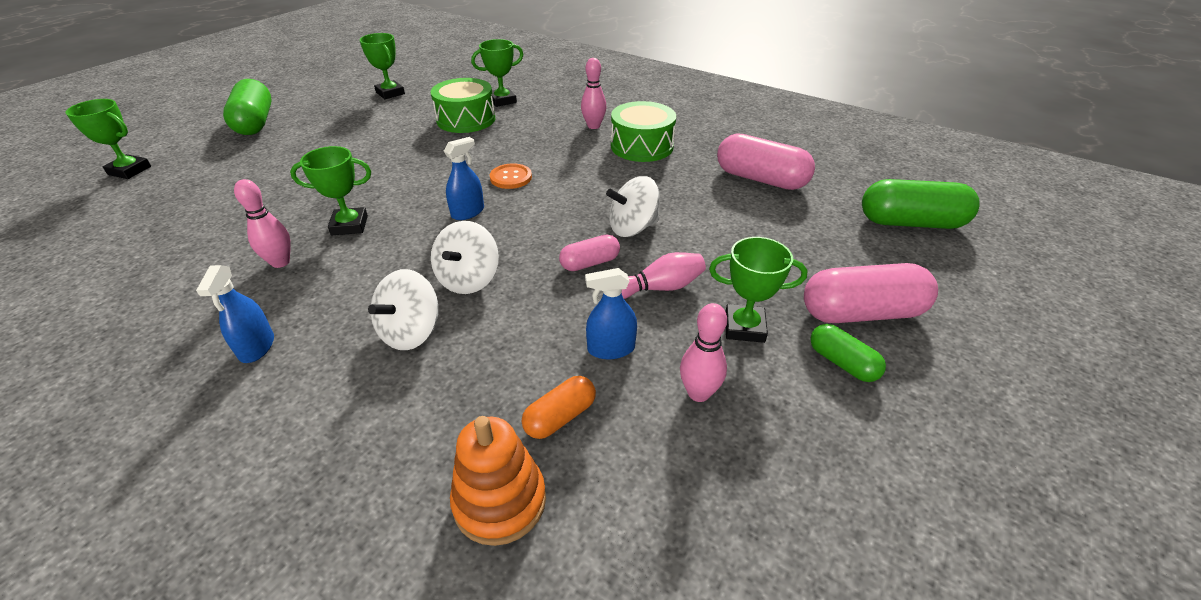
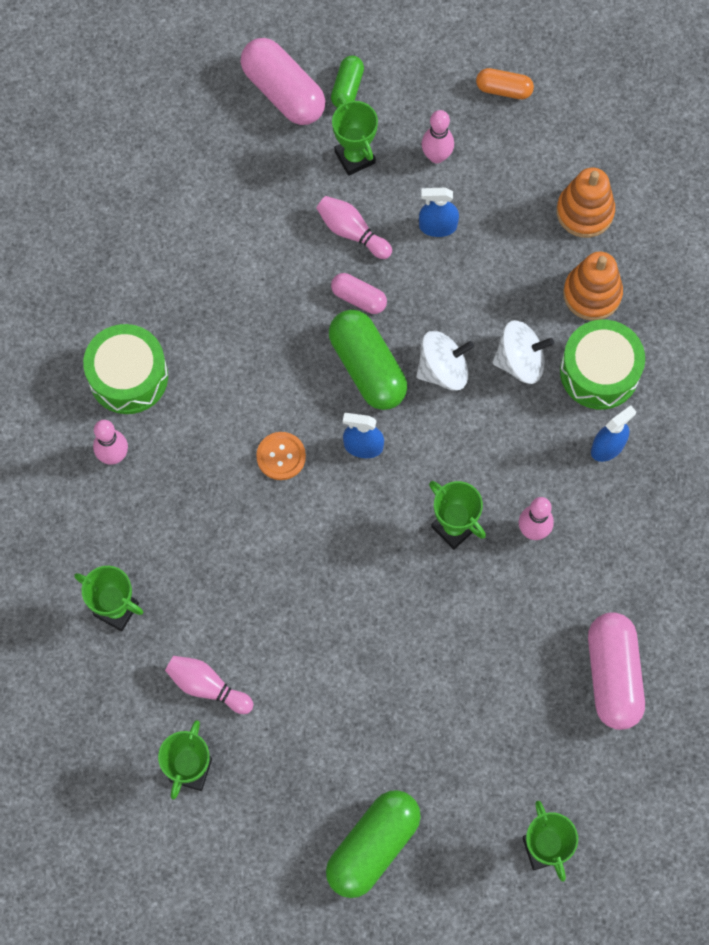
camera: 125 degrees left, 30 degrees up
green drum [430,78,495,133] -> green drum moved to [560,320,645,409]
orange capsule [522,376,596,439] -> orange capsule moved to [476,68,534,99]
blue spray bottle [585,268,637,359] -> blue spray bottle turned 135 degrees clockwise [419,187,459,237]
white spinning top [606,176,659,237] -> none
pink capsule [717,133,815,190] -> pink capsule moved to [588,612,645,730]
green capsule [862,179,980,229] -> green capsule moved to [329,309,407,410]
none -> pink bowling pin [165,656,253,714]
none -> orange stacking toy [563,252,623,321]

